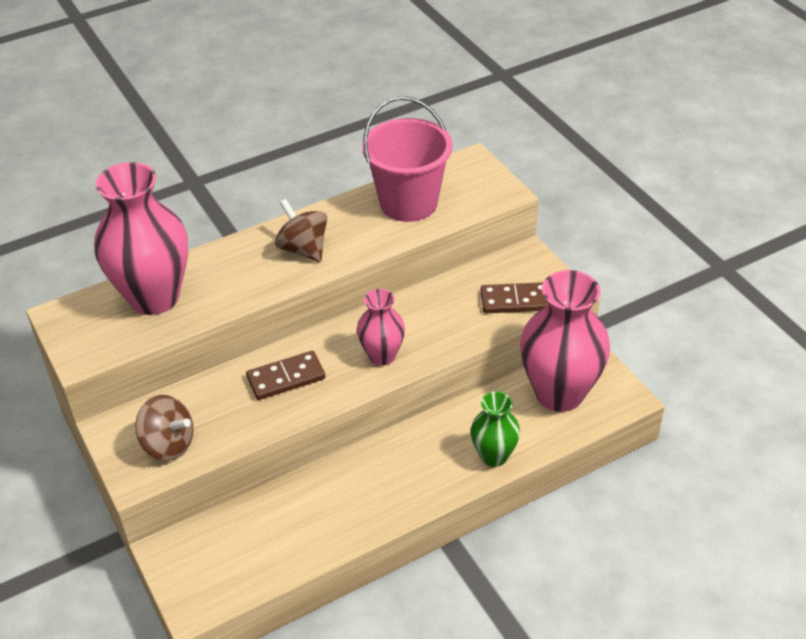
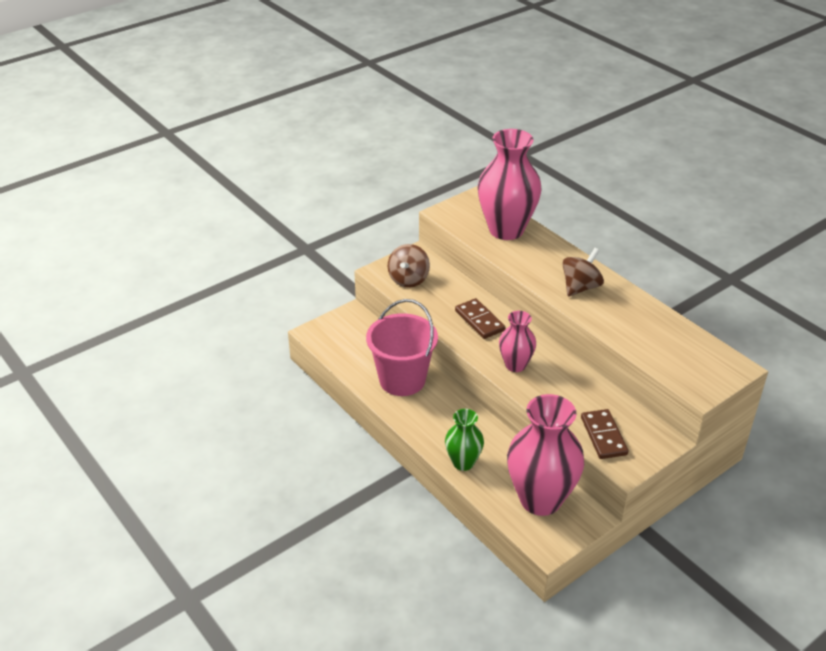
camera: 80 degrees right, 5 degrees down
pink bucket [362,96,453,222] -> pink bucket moved to [366,299,438,396]

